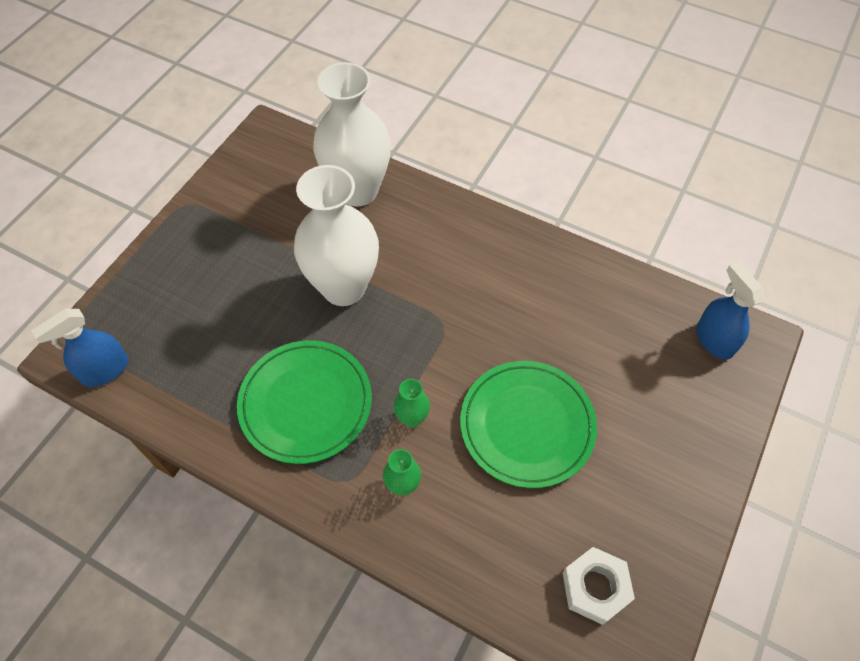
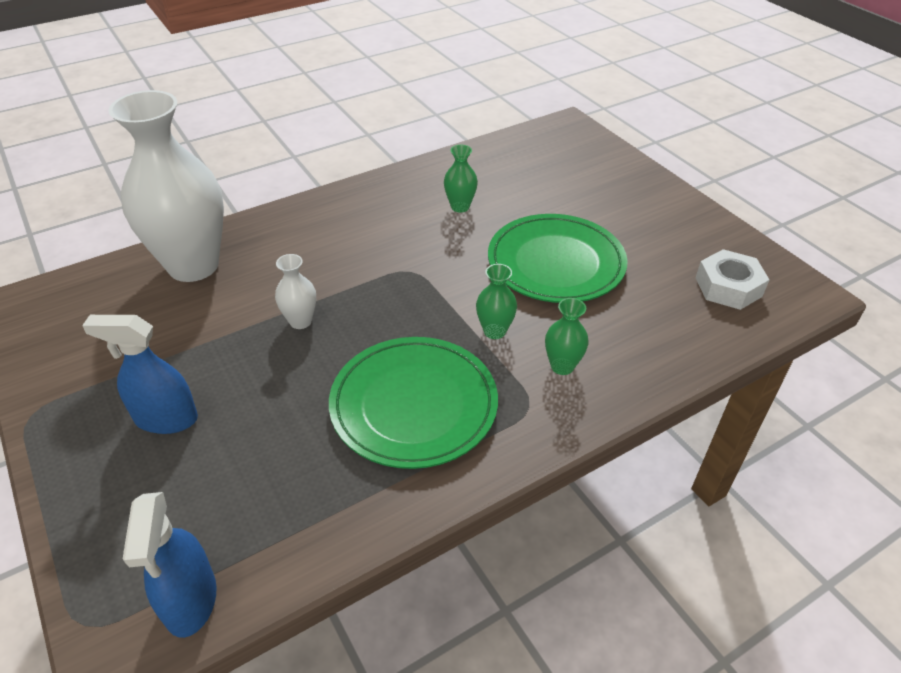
camera: 60 degrees left, 15 degrees down
white vase [294,165,379,306] -> white vase [275,254,316,329], size x0.41
blue spray bottle [697,262,764,360] -> blue spray bottle moved to [82,315,198,434]
none -> green vase [444,145,478,212]

